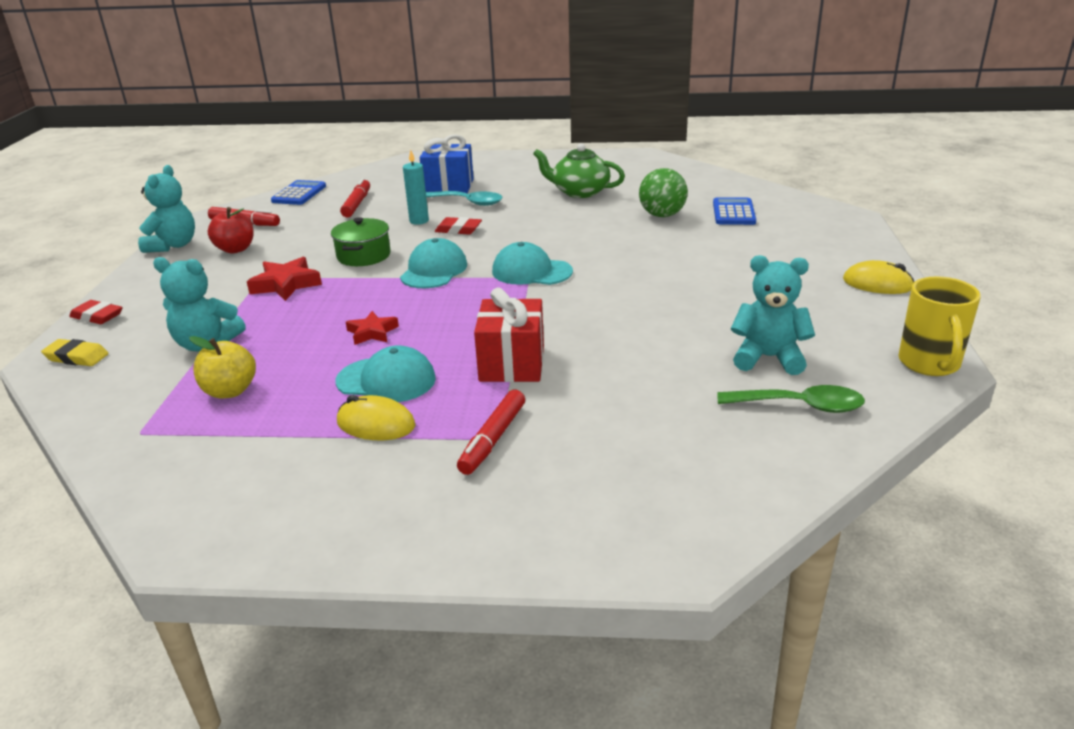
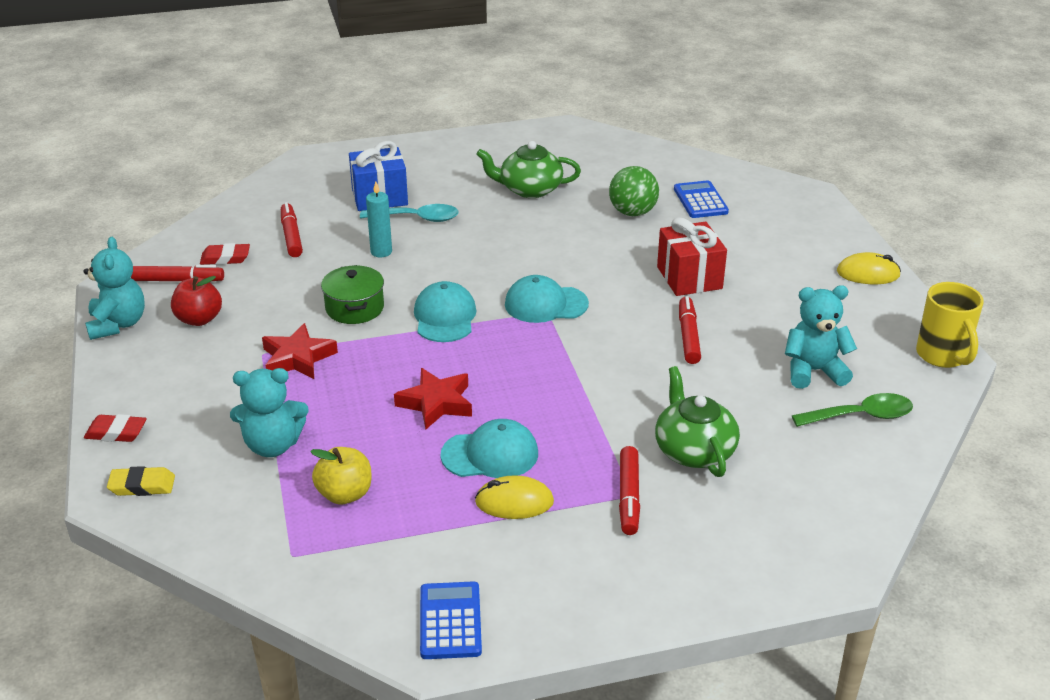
camera: 20 degrees left, 5 degrees up
blue calculator [271,180,326,205] -> blue calculator moved to [420,581,482,659]
red star [346,311,399,345] -> red star [394,368,472,429], size x1.51
red eraser [435,217,482,234] -> red eraser moved to [200,243,250,265]
red gift [474,288,544,382] -> red gift moved to [657,217,727,296]
none -> green teapot [655,366,740,477]
none -> red marker [679,296,701,364]

